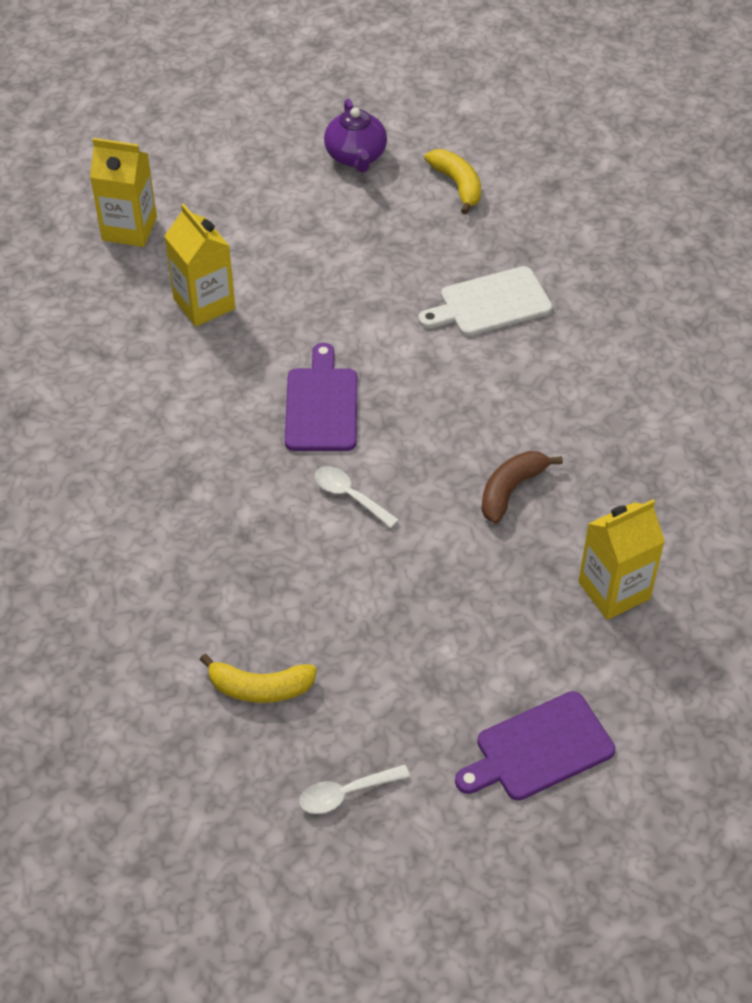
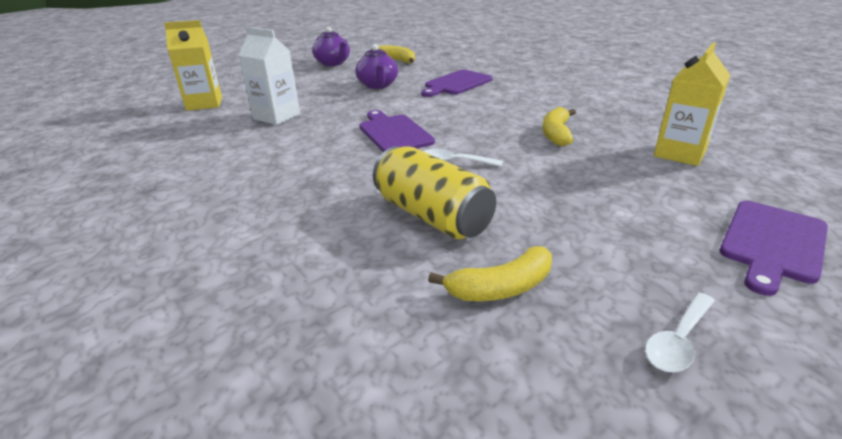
camera: 25 degrees left, 20 degrees down
yellow carton [164,203,235,327] -> white carton [238,27,300,125]
white cutting board [418,266,552,336] -> purple cutting board [421,70,493,97]
brown banana [481,451,563,524] -> yellow banana [542,107,576,146]
none -> purple teapot [355,44,398,89]
none -> yellow can [373,146,496,239]

